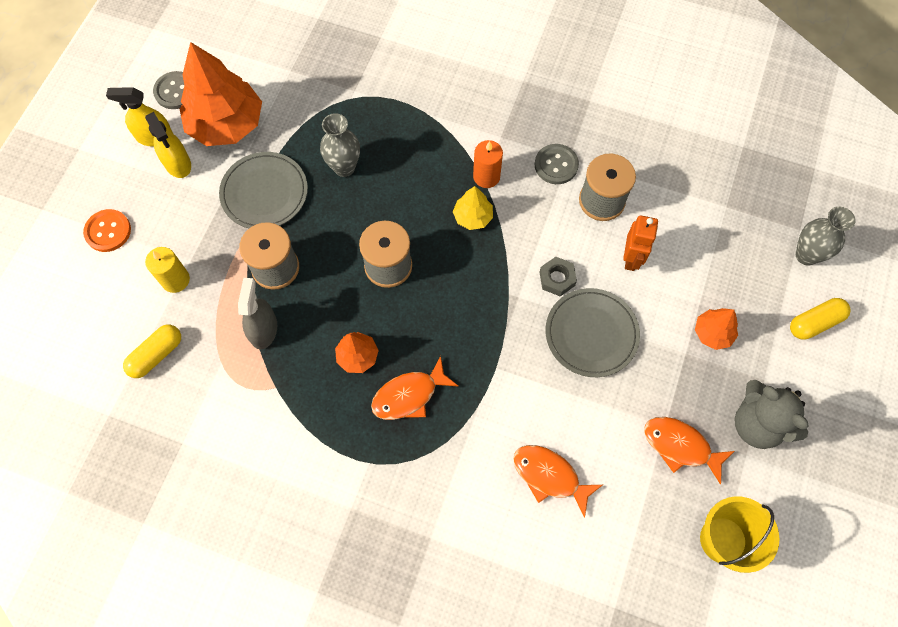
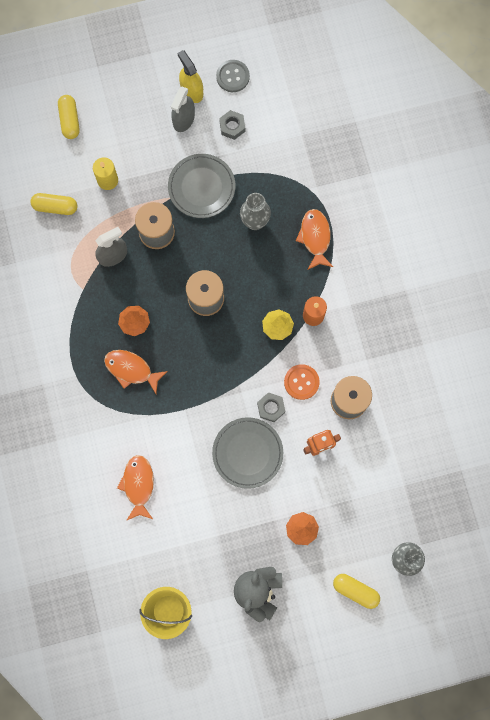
camera: 55 degrees right, 10 degrees up
orange button [83,209,131,252] -> orange button moved to [284,364,320,400]
yellow spray bottle [145,112,191,178] -> grey spray bottle [171,86,195,132]
orange tree [180,42,262,146] -> grey nut [219,110,245,140]
grey button [535,144,579,184] -> none
orange fish [644,417,735,485] -> orange fish moved to [296,209,333,270]
none -> yellow capsule [58,95,80,139]

